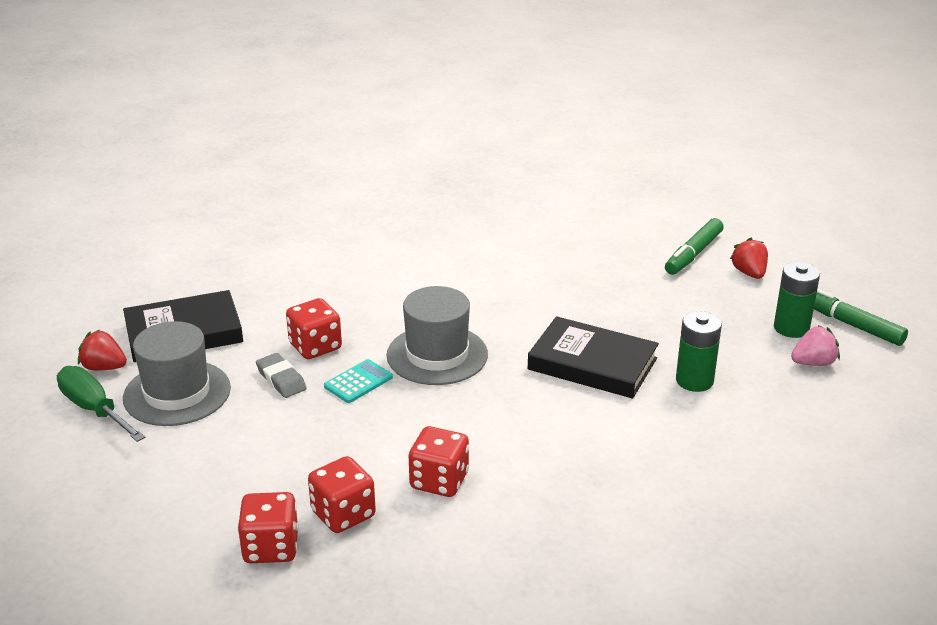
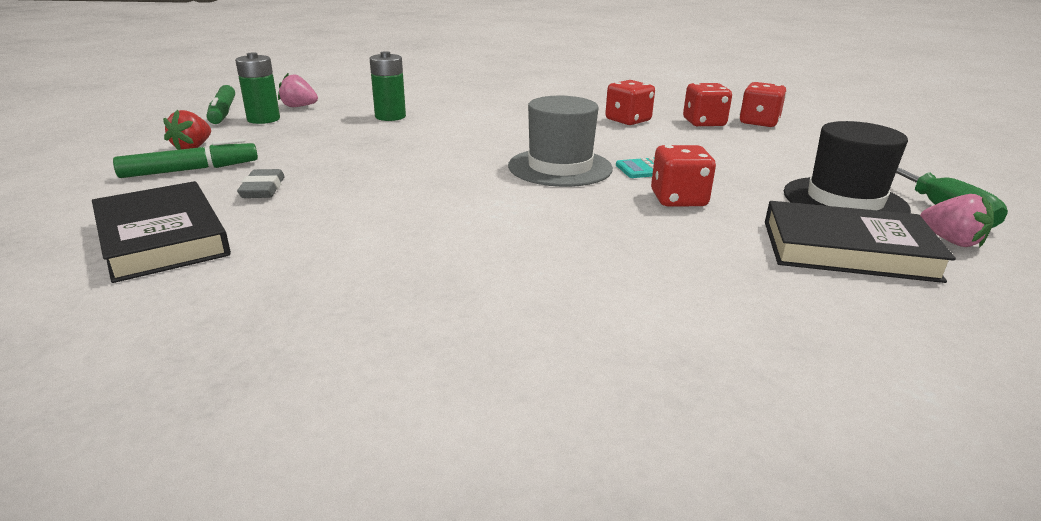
camera: 150 degrees left, 5 degrees down
red strawberry [78,330,127,370] -> pink strawberry [920,194,994,248]
grey hat [123,321,231,426] -> black hat [784,121,911,213]
grey eraser [256,353,307,398] -> grey eraser moved to [237,169,285,198]
black book [527,316,659,399] -> black book moved to [92,181,231,283]

